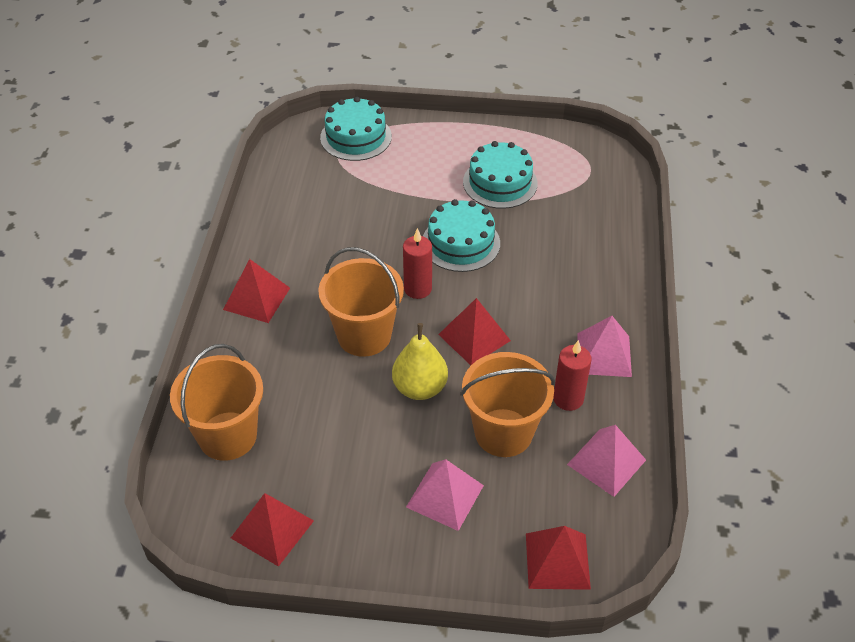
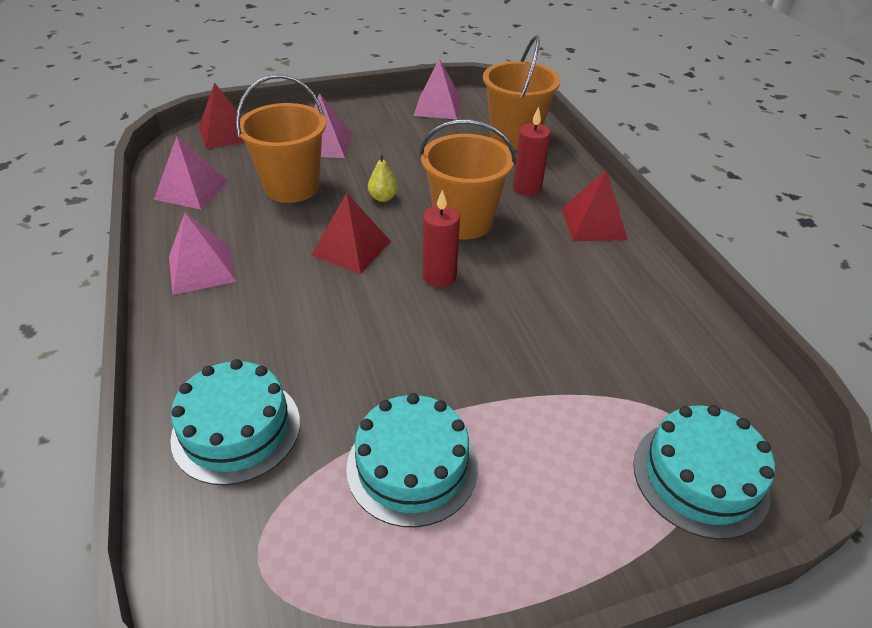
camera: 155 degrees right, 5 degrees down
red pyramid [231,493,314,567] -> pink pyramid [414,59,462,119]
yellow pear [392,323,448,400] -> yellow pear [368,154,398,202], size x0.56
turquoise cake [423,199,500,272] -> turquoise cake moved to [170,359,300,485]
red candle [553,340,591,411] -> red candle moved to [513,107,551,196]

